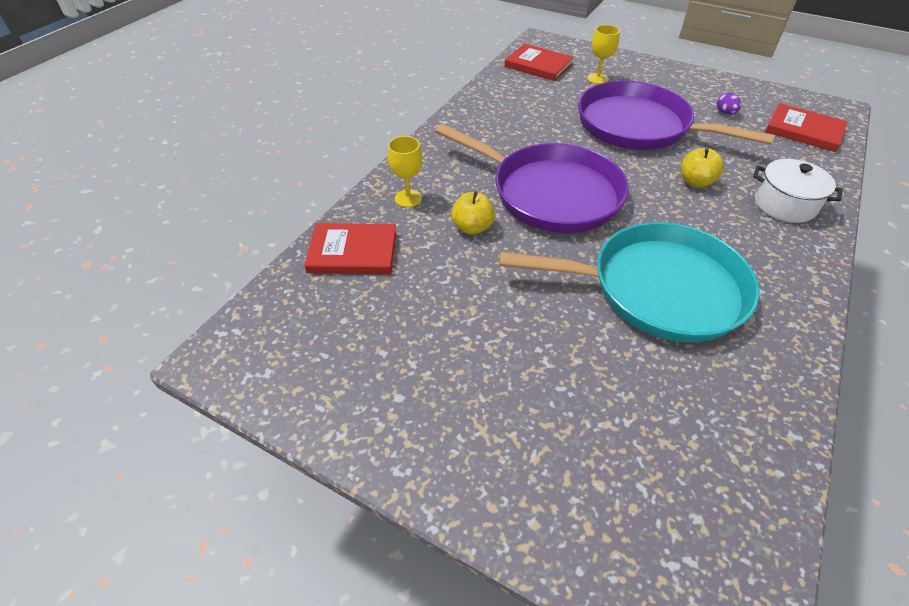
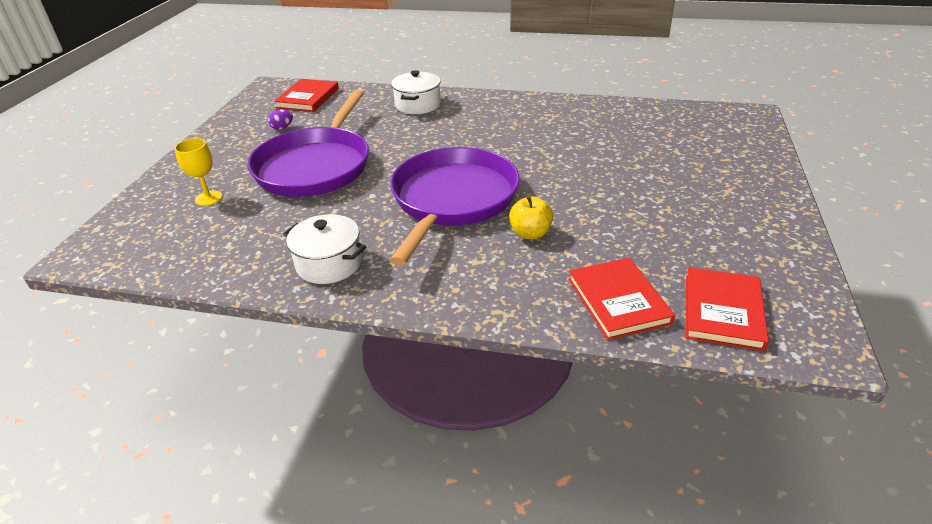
camera: 105 degrees left, 10 degrees down
yellow goblet [388,136,422,207] -> none
turquoise pan [499,222,760,342] -> none
red book [504,44,574,81] -> red book moved to [686,267,769,351]
yellow apple [681,148,724,188] -> none
none -> white pot [283,214,366,284]

